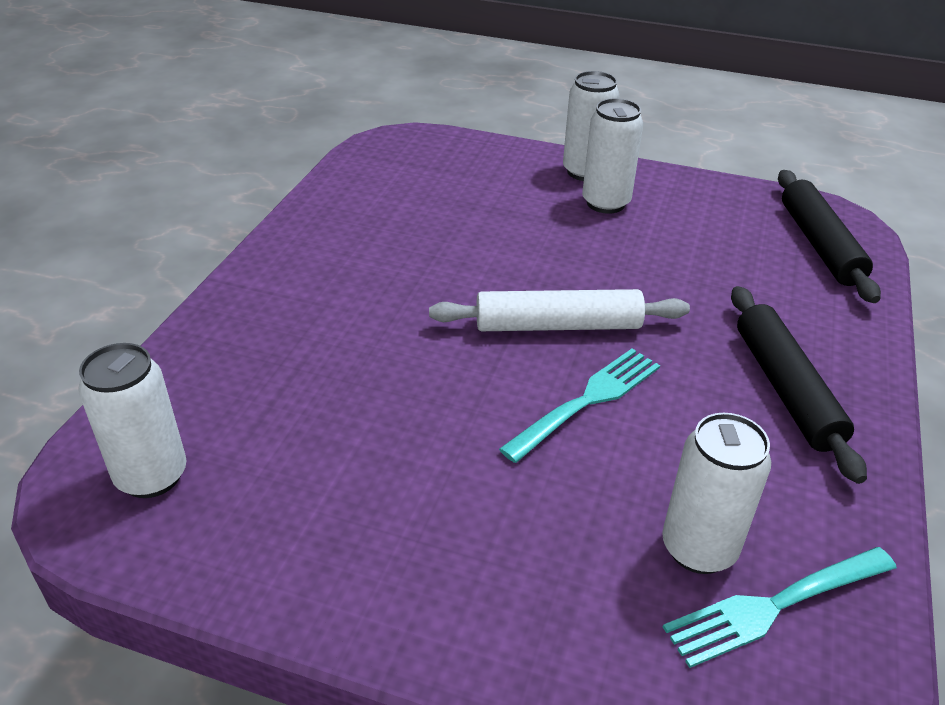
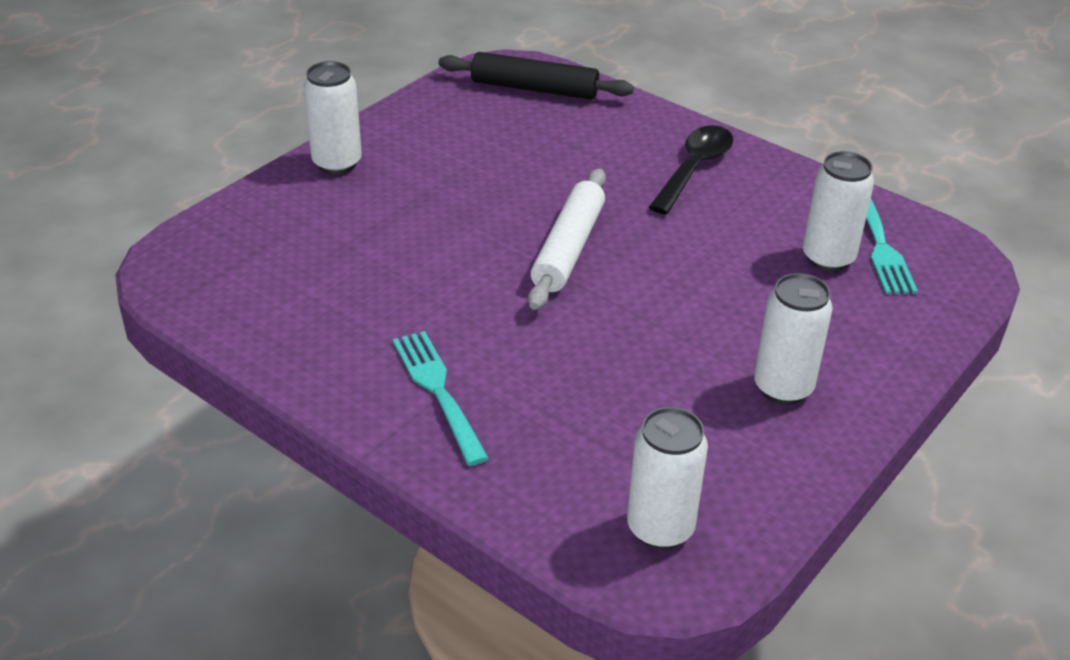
camera: 70 degrees left, 0 degrees up
turquoise fork [499,349,660,463] -> turquoise fork moved to [393,331,489,466]
white can [582,98,643,214] -> white can moved to [754,273,833,405]
black rolling pin [731,286,867,484] -> black spoon [649,125,733,214]

